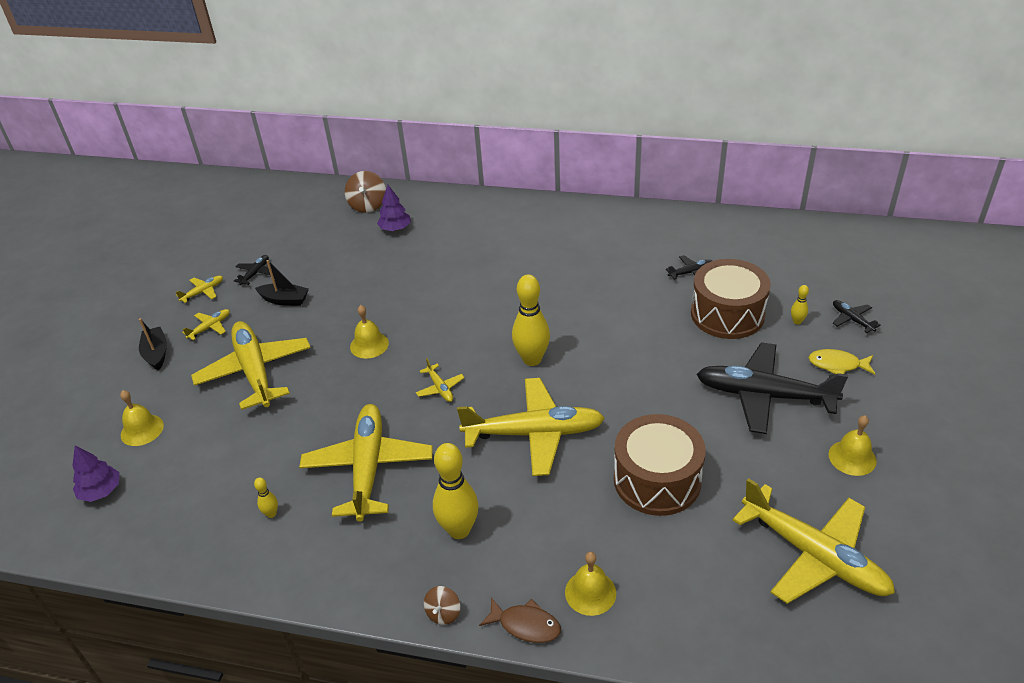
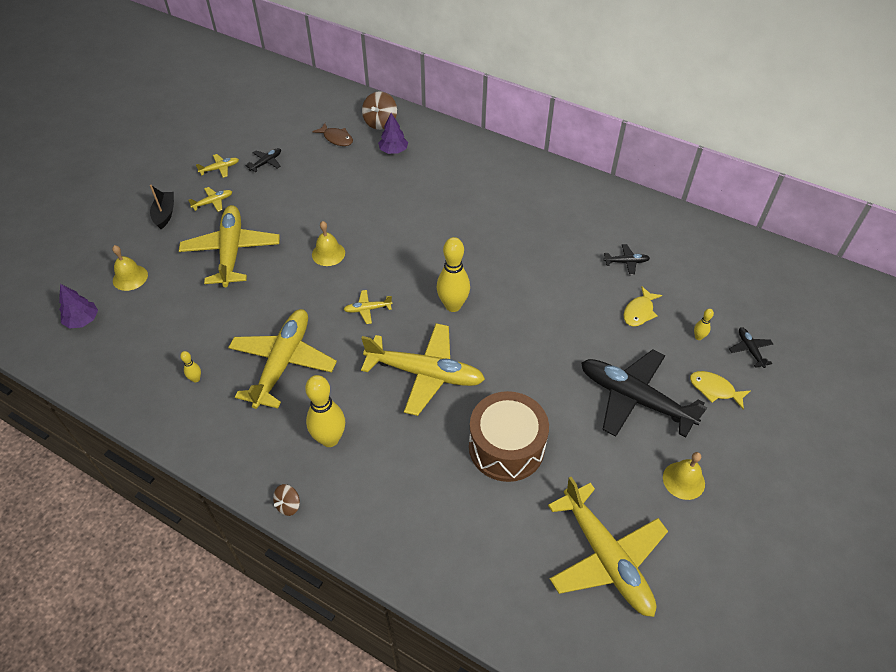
camera: 15 degrees right, 10 degrees up
black boat [255,260,309,306] -> none
yellow plane [416,358,465,402] -> yellow plane turned 90 degrees clockwise [343,290,393,324]
brown fish [479,597,561,643] -> brown fish moved to [312,123,353,146]
yellow bell [565,552,616,616] -> none
brown drum [691,259,771,339] -> yellow fish [624,287,662,327]

